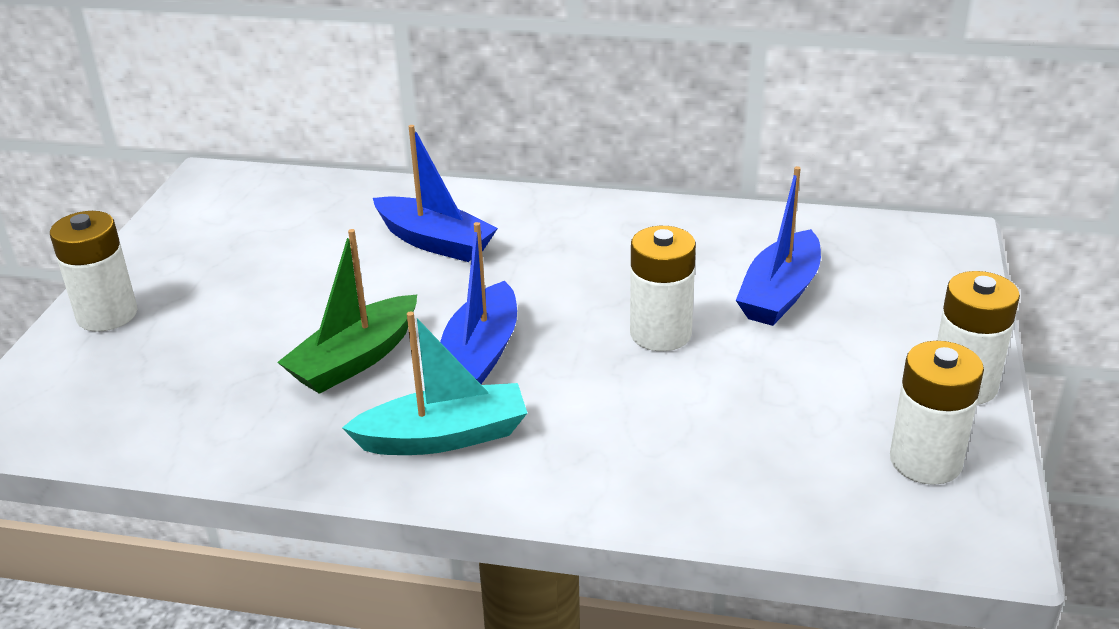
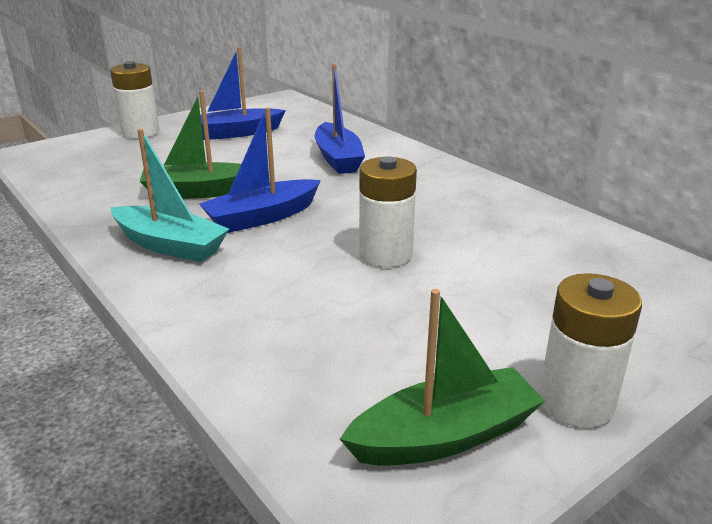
camera: 40 degrees right, 5 degrees down
blue boat [736,166,821,326] -> blue boat moved to [200,47,286,140]
white battery [890,341,984,485] -> green boat [340,289,545,466]

